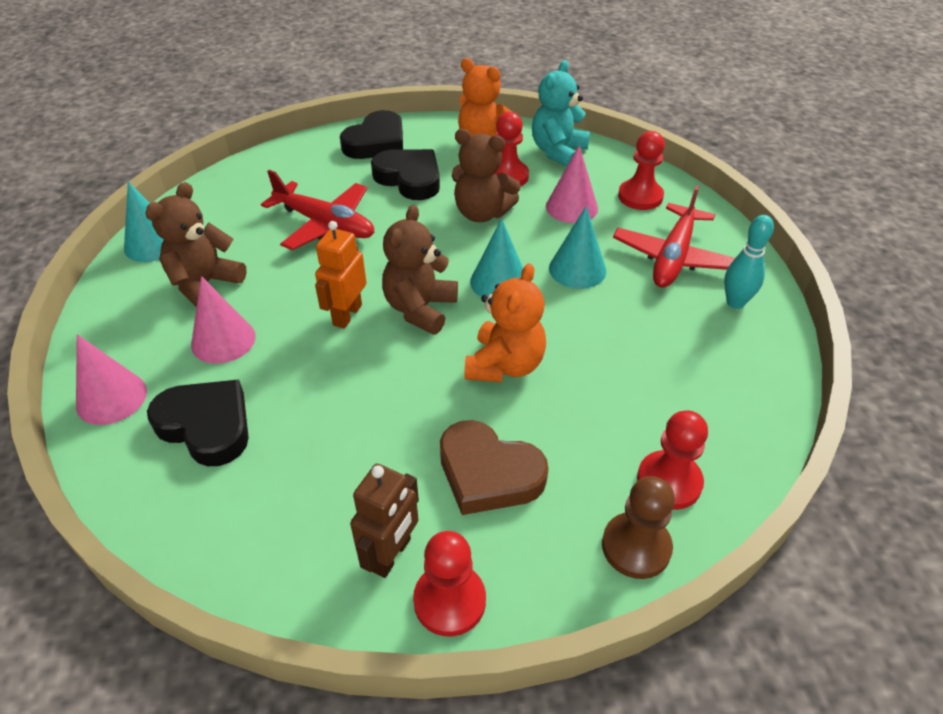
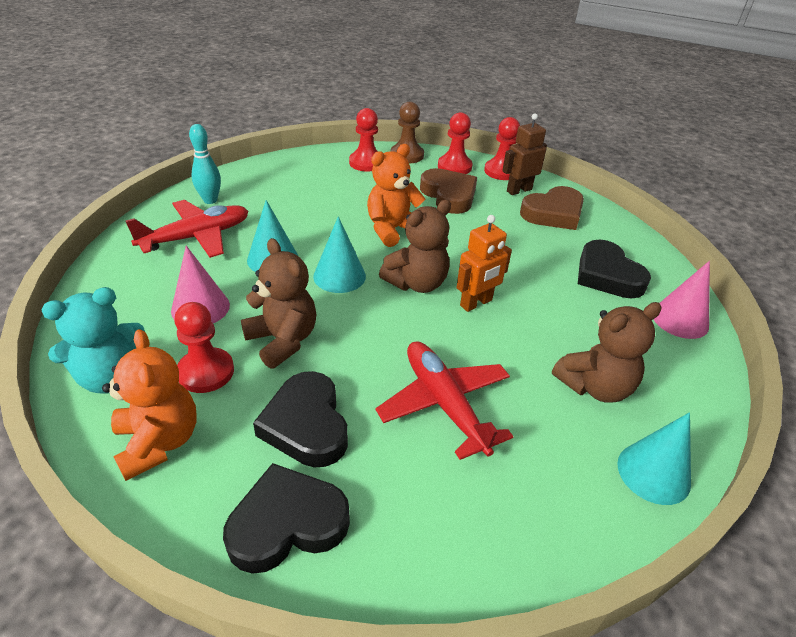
camera: 150 degrees left, 5 degrees down
pink cone [191,276,256,364] -> none
red pawn [618,131,665,210] -> red pawn moved to [438,112,473,174]
none -> brown heart [520,186,584,230]

